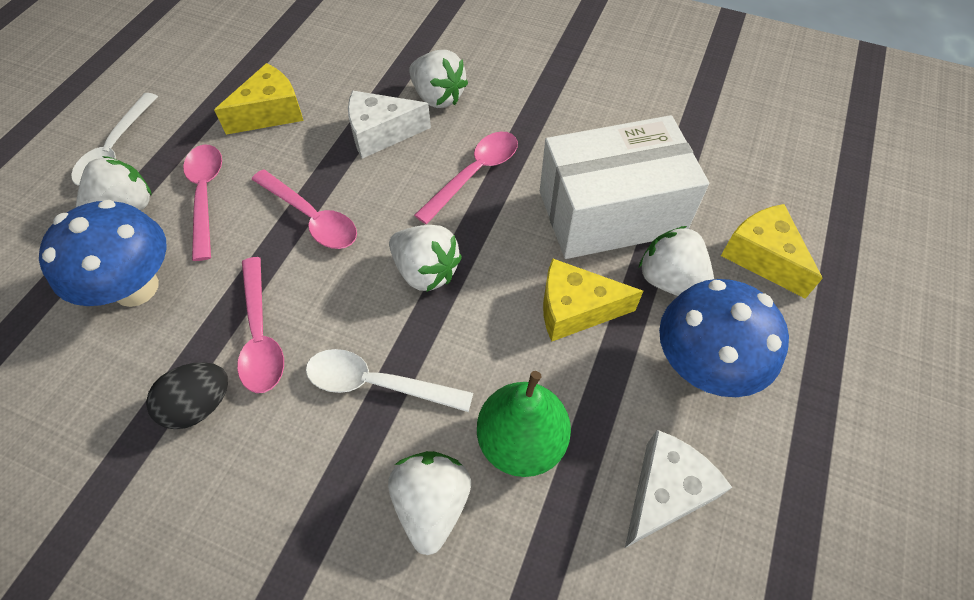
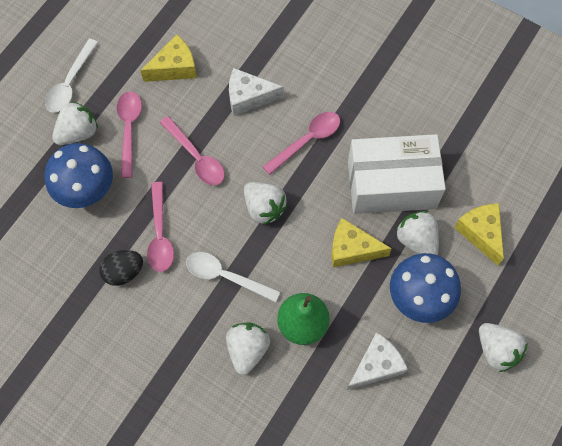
camera: 10 degrees right, 10 degrees up
white strawberry [409,50,468,108] -> white strawberry moved to [479,323,528,372]

